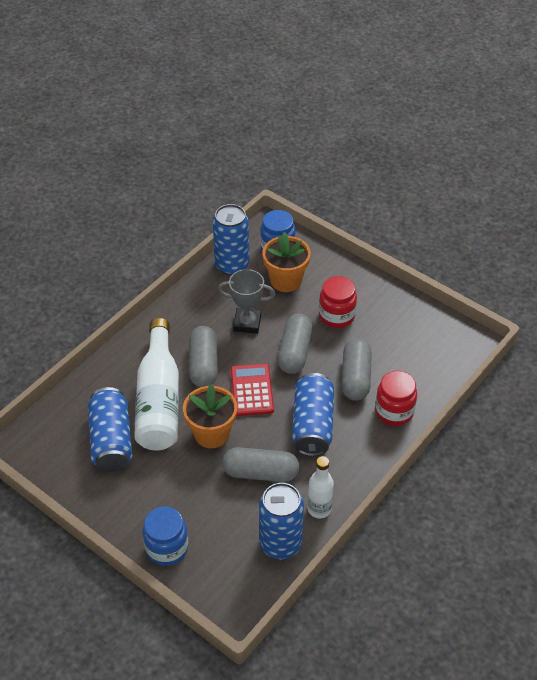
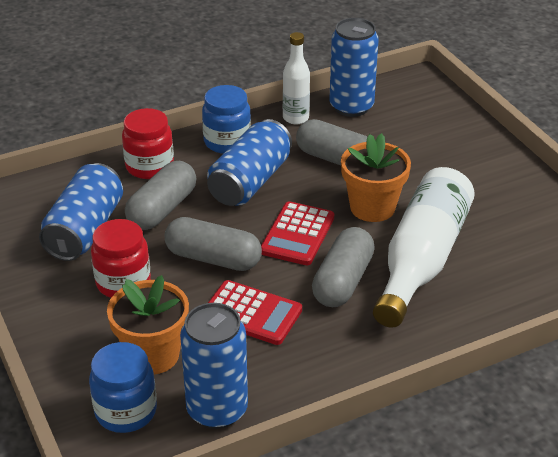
camera: 155 degrees left, 10 degrees down
blue can [88,387,132,472] -> blue can moved to [39,163,123,261]
blue jar [143,506,188,566] -> blue jar moved to [202,85,251,154]
grey trophy [218,269,276,334] -> red calculator [208,280,302,345]
grey capsule [278,314,312,374] -> grey capsule turned 75 degrees clockwise [165,217,262,271]

